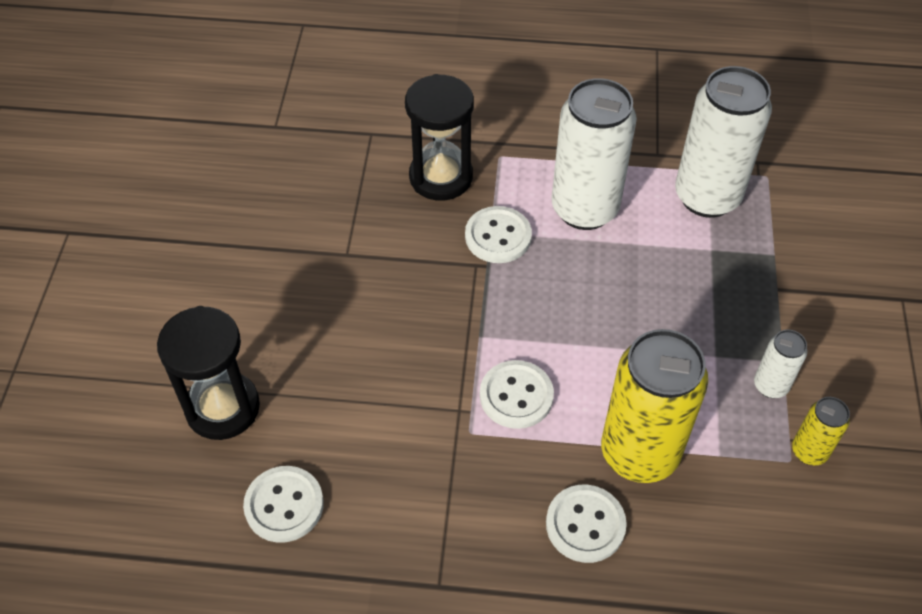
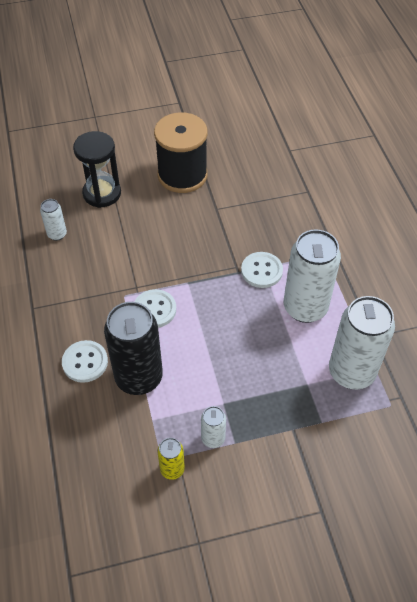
camera: 70 degrees right, 0 degrees up
white button [243,466,324,543] -> white can [40,199,67,241]
black hourglass [405,74,474,201] -> none
yellow can [601,329,708,483] -> black can [104,302,163,395]
none -> black spool [154,112,208,193]

